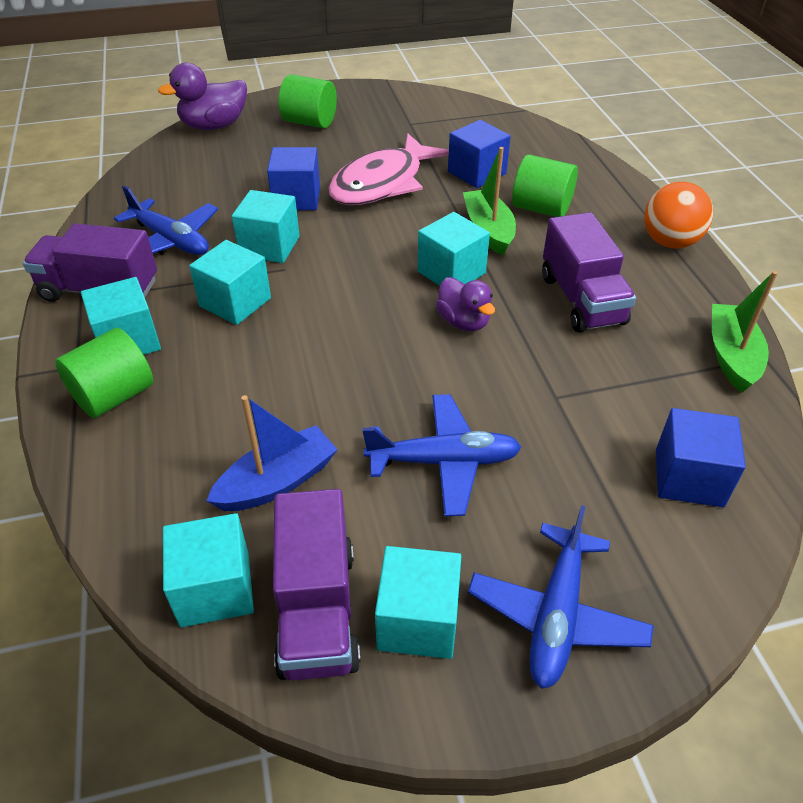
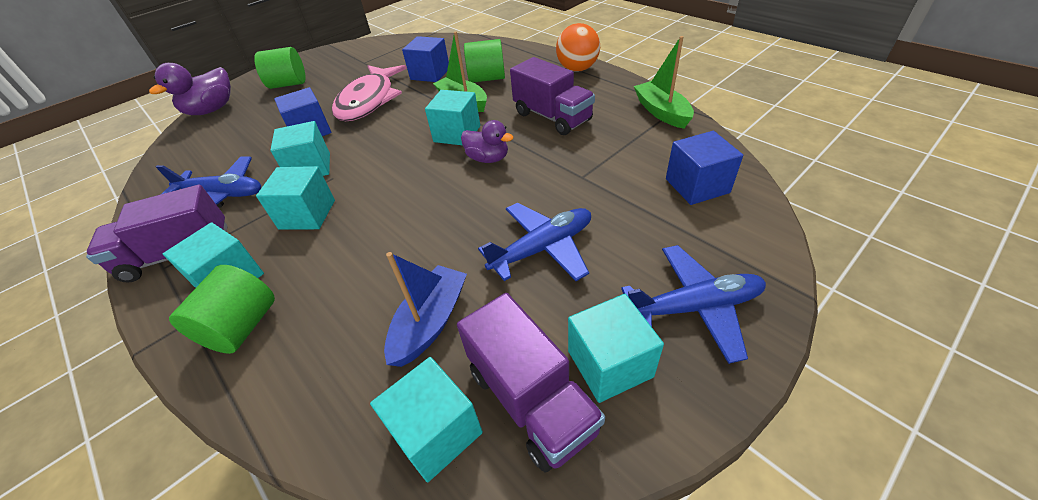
camera: 25 degrees left, 0 degrees up
blue plane [468,505,654,689] -> blue plane turned 90 degrees counterclockwise [621,245,766,364]

